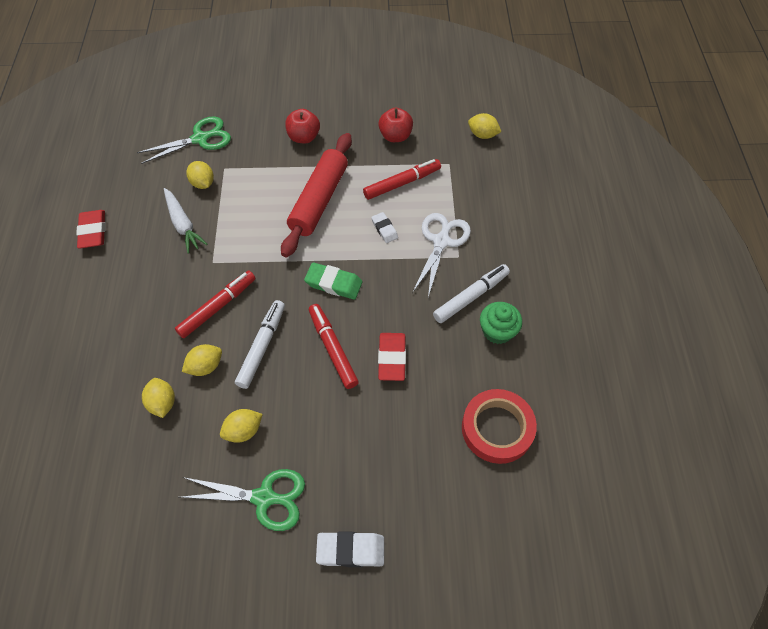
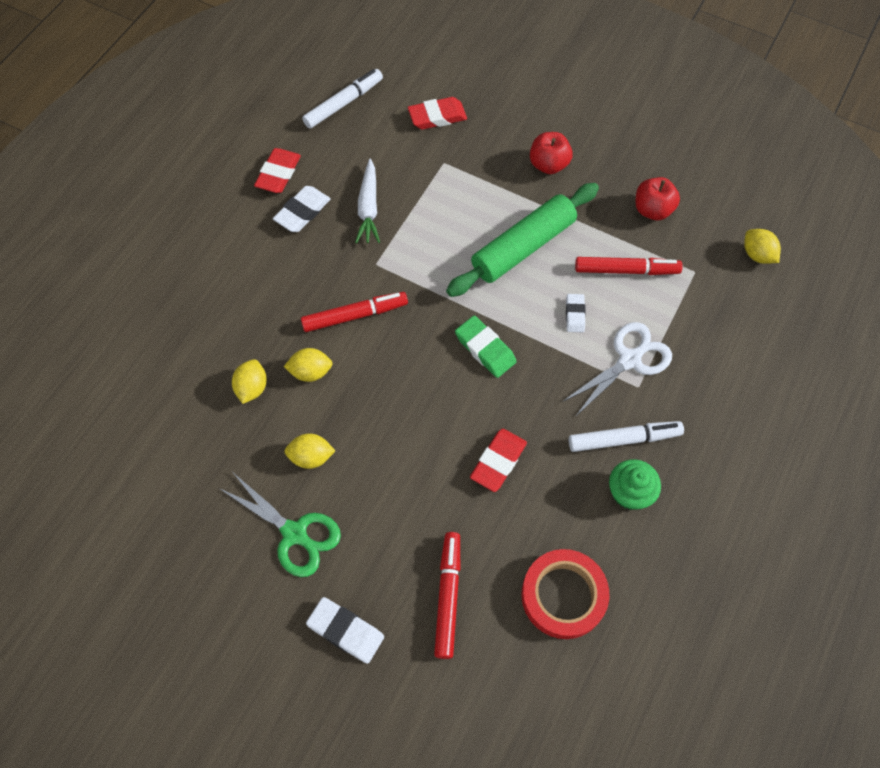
camera: 30 degrees right, 5 degrees up
green scissors [137,116,231,164] -> red eraser [408,97,467,129]
yellow lemon [187,161,214,189] -> none
white marker [235,300,285,389] -> white marker moved to [302,69,383,129]
red rolling pin [281,133,352,257] -> green rolling pin [446,183,599,297]
red marker [309,304,359,389] -> red marker moved to [434,532,460,659]
none -> white eraser [273,186,331,232]

